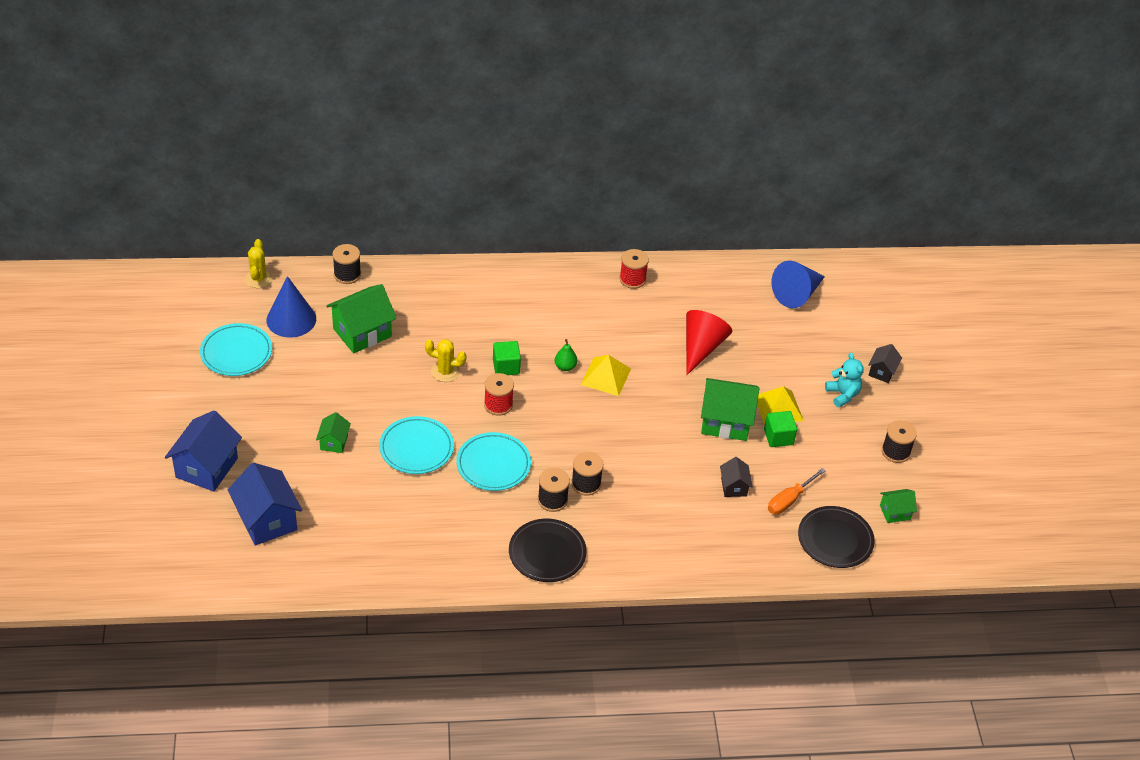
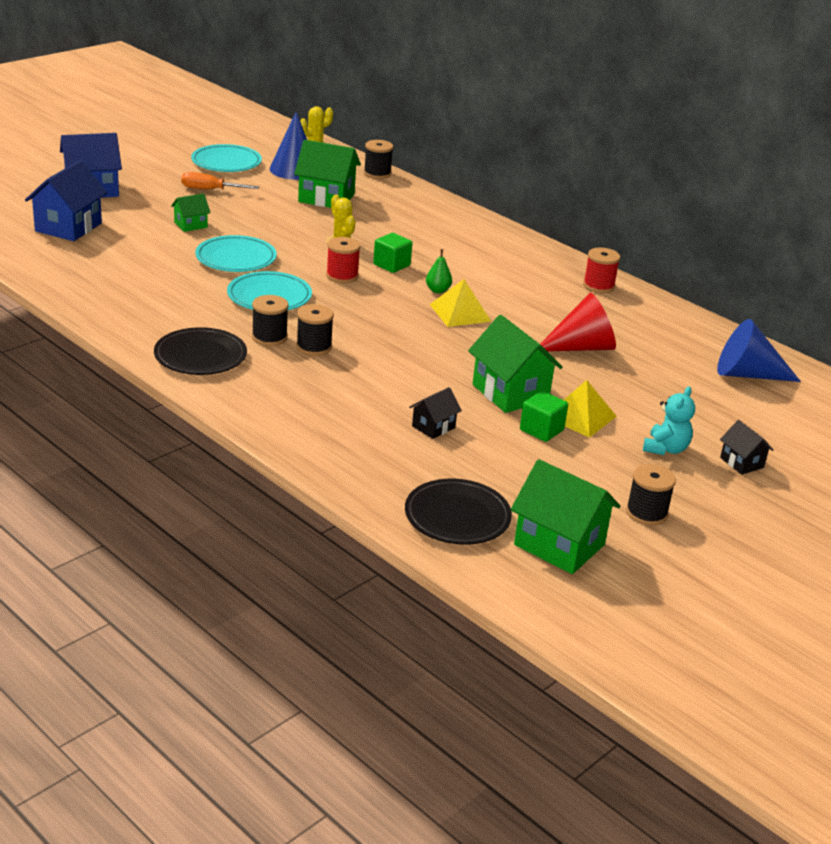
camera: 50 degrees right, 15 degrees down
orange screwdriver [768,468,826,515] -> orange screwdriver moved to [181,172,259,189]
black house [868,344,902,383] -> black house turned 75 degrees clockwise [720,420,773,475]
green house [880,489,917,523] -> green house [511,459,620,574], size x1.90

